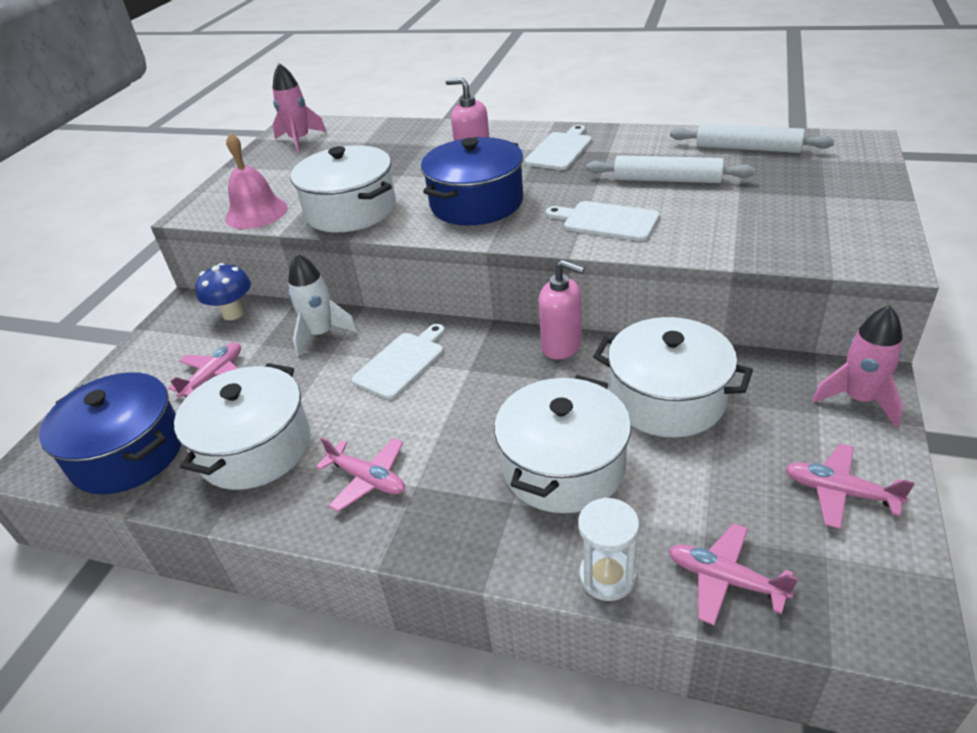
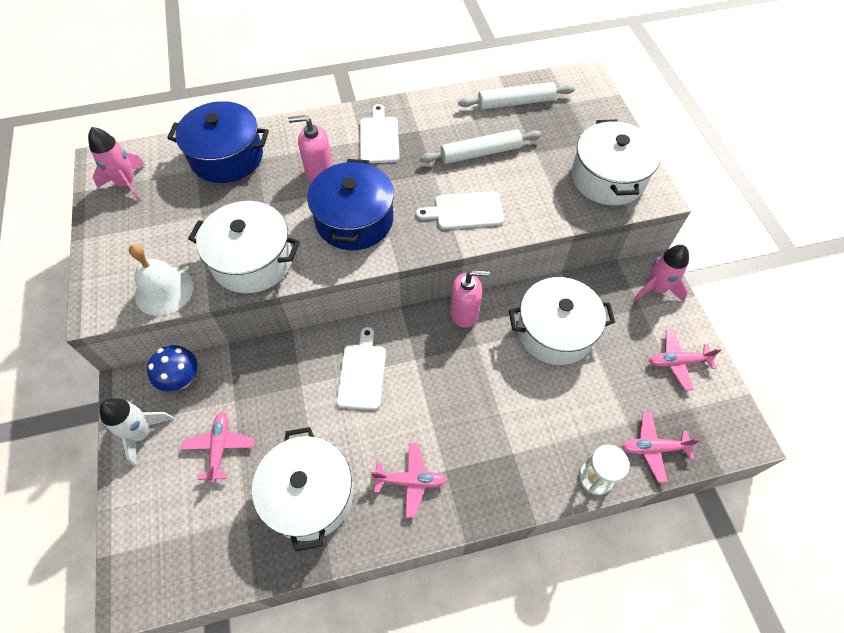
camera: 35 degrees left, 20 degrees up
blue pot [39,372,182,494] -> blue pot moved to [167,101,269,183]
pink bell [225,133,288,229] -> white bell [129,244,193,316]
white rocket [288,254,358,357] -> white rocket moved to [99,398,174,466]
white pot [494,375,631,513] -> white pot moved to [571,119,661,205]

